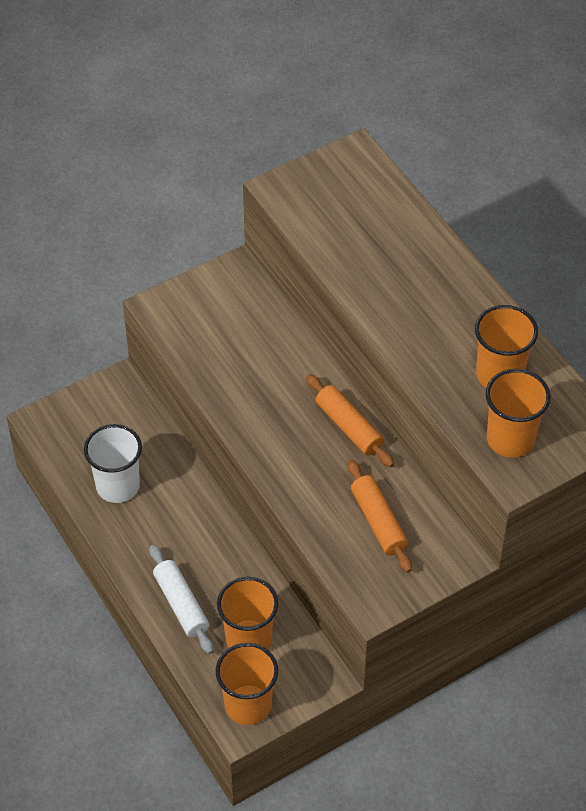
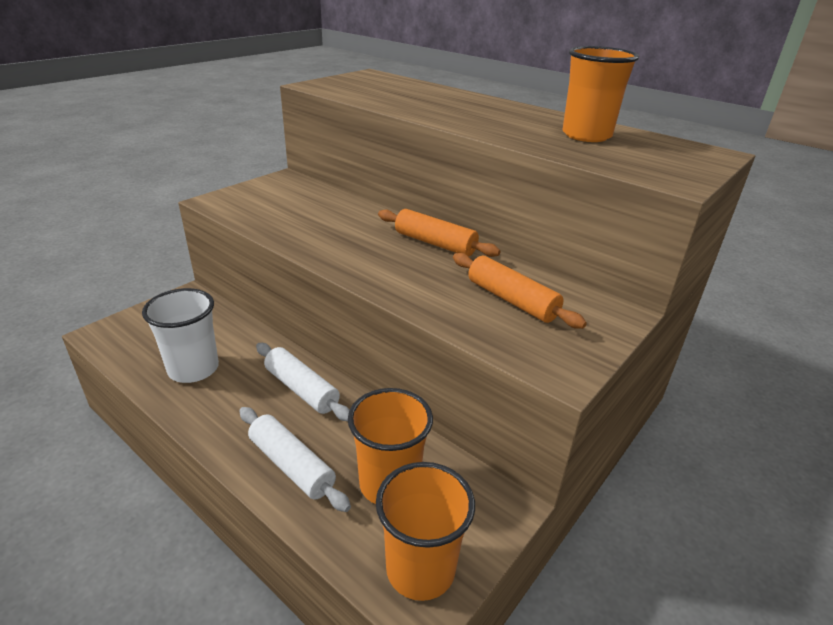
camera: 20 degrees left, 20 degrees down
orange cup [485,369,551,458] -> none
none -> white rolling pin [256,343,350,421]

